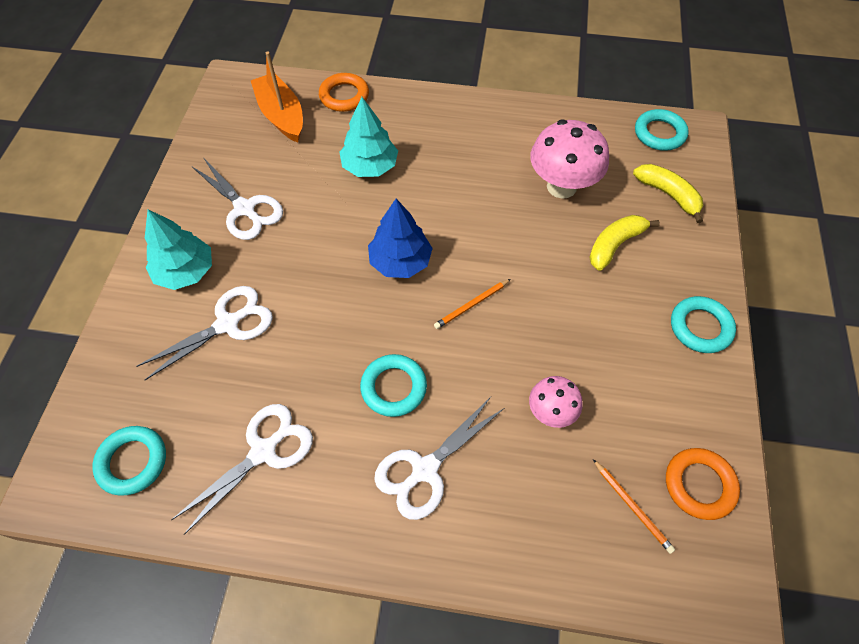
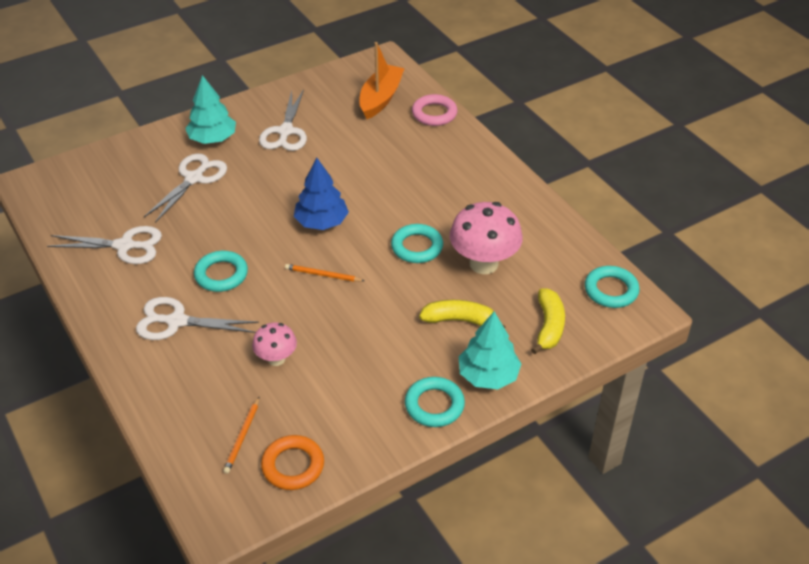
camera: 50 degrees right, 15 degrees down
turquoise ring [92,426,166,496] -> turquoise ring moved to [391,224,443,263]
white scissors [136,286,273,380] -> white scissors turned 75 degrees counterclockwise [144,153,227,223]
orange ring [319,73,369,112] -> pink ring [412,94,457,126]
turquoise tree [339,97,398,177] -> turquoise tree moved to [459,311,521,389]

